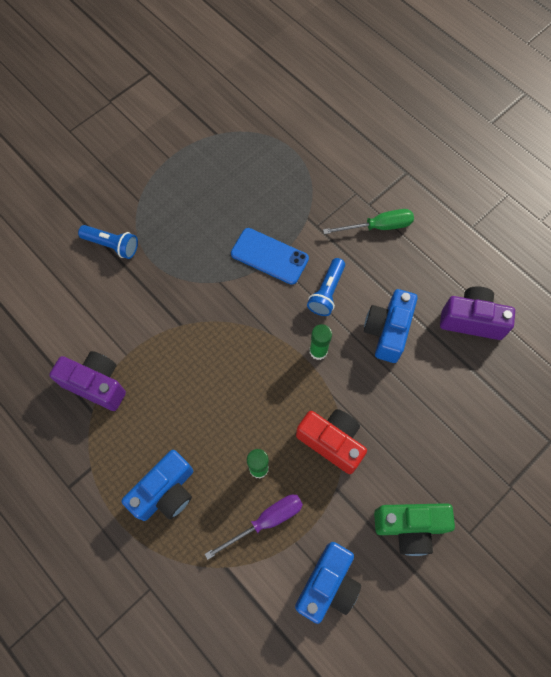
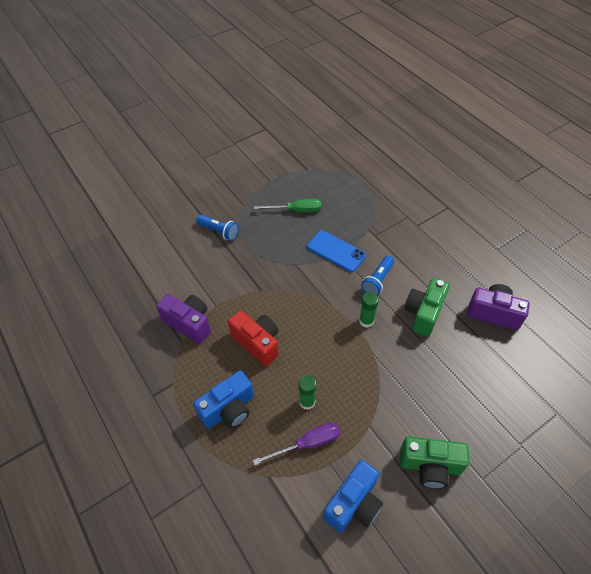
camera: 10 degrees right, 15 degrees down
red camera [296,409,367,474] -> red camera moved to [228,311,279,366]
green screwdriver [323,209,414,234] -> green screwdriver moved to [254,199,321,212]
blue camera [364,289,417,363] -> green camera [404,278,450,337]

